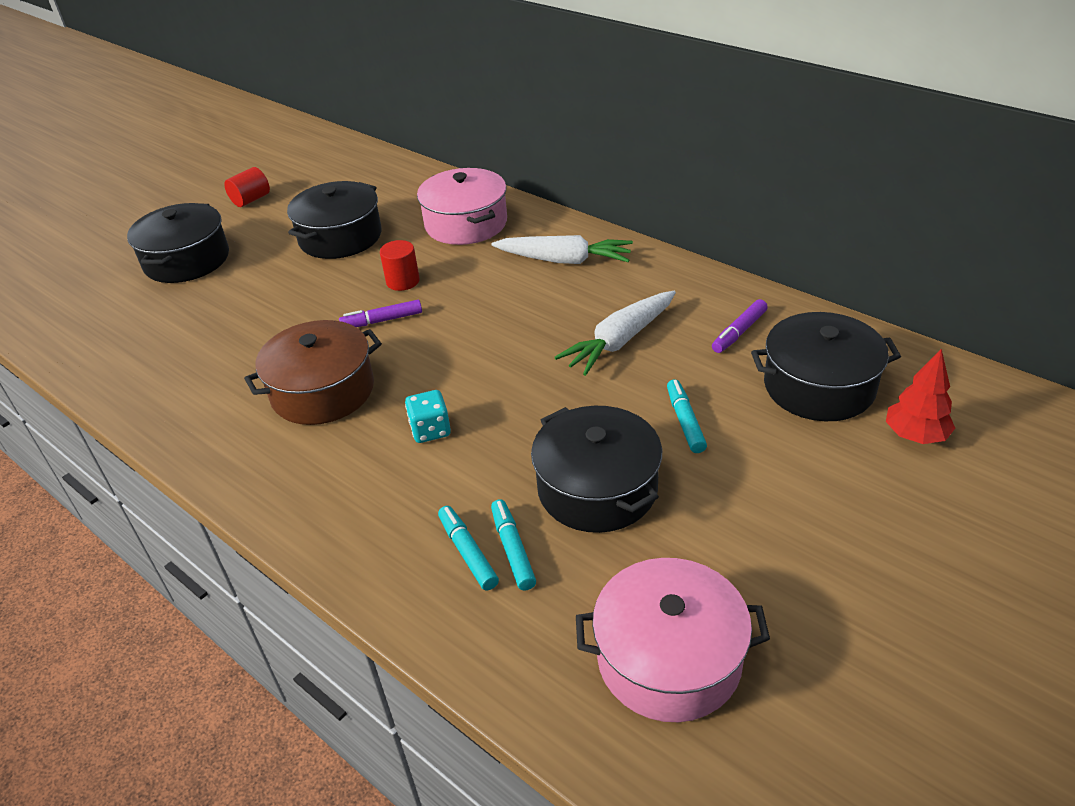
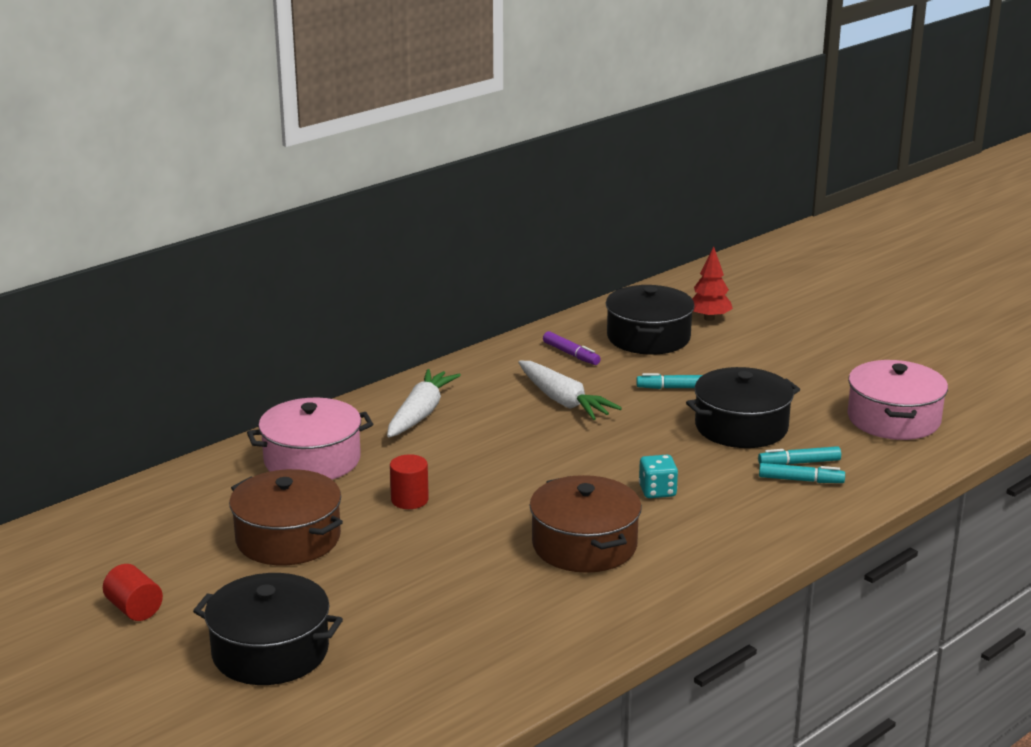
camera: 85 degrees left, 15 degrees down
black pot [287,181,382,259] -> brown pot [229,469,343,565]
purple marker [339,300,422,327] -> none
turquoise marker [438,506,499,591] -> turquoise marker turned 150 degrees counterclockwise [759,463,845,483]

